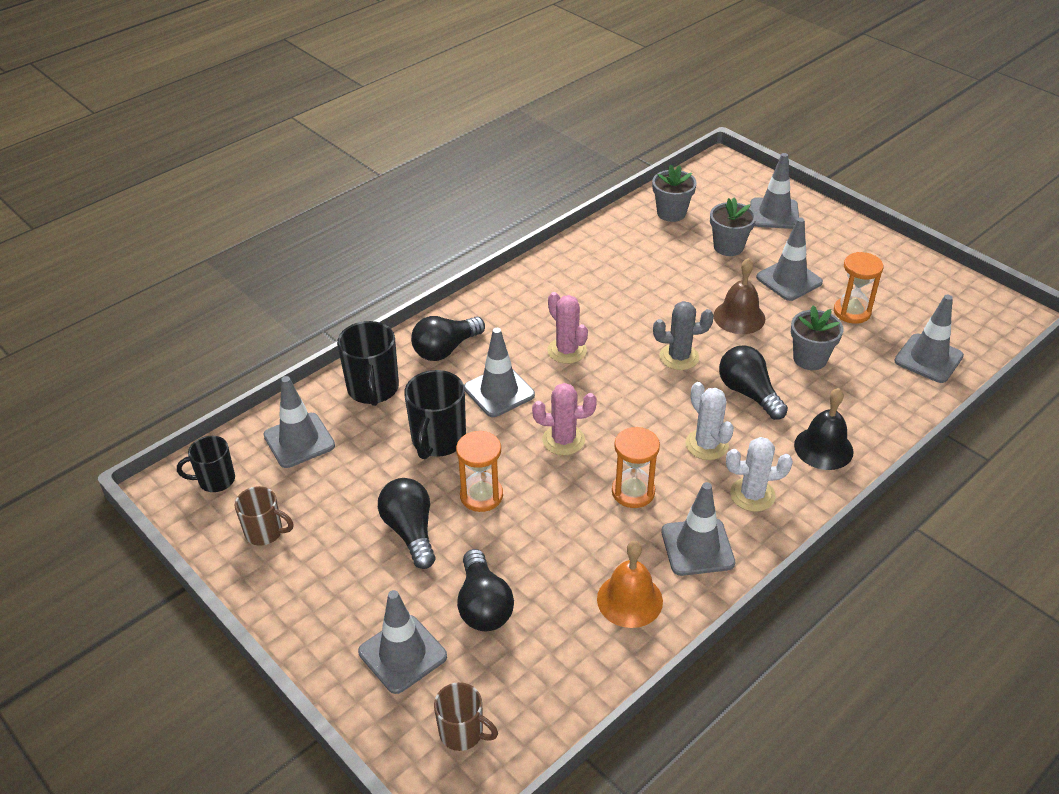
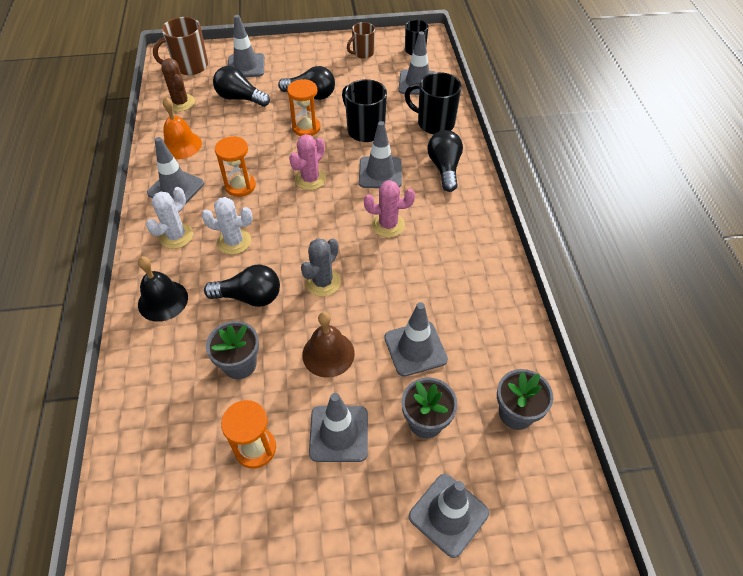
camera: 125 degrees right, 10 degrees up
brown mug [434,682,498,751] -> brown mug [153,17,208,75], size x1.56
grey traffic cone [894,295,964,383] -> grey traffic cone moved to [385,302,448,377]
none -> brown cactus [161,58,195,112]

